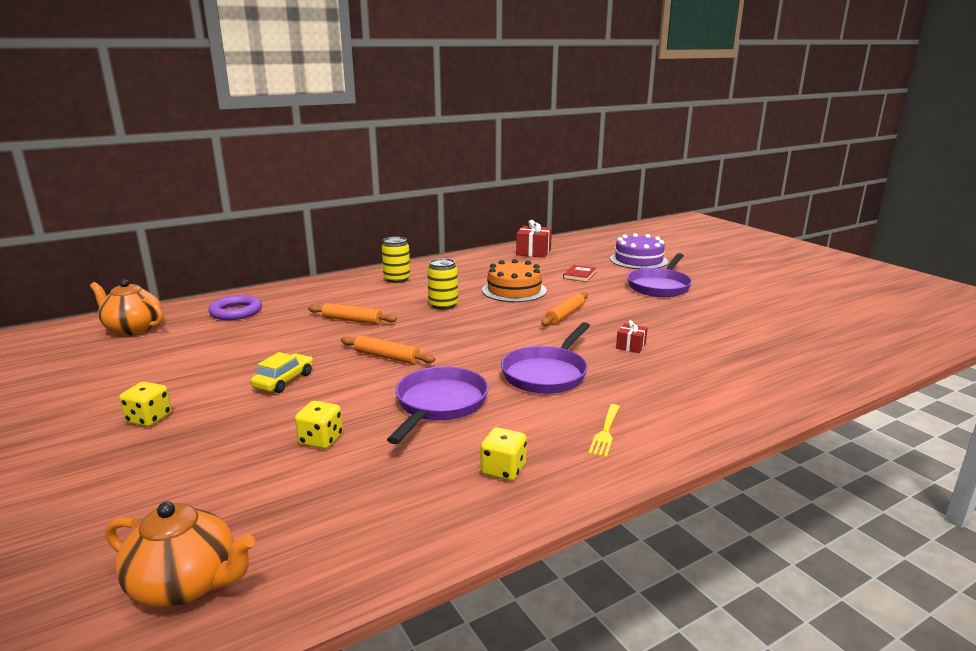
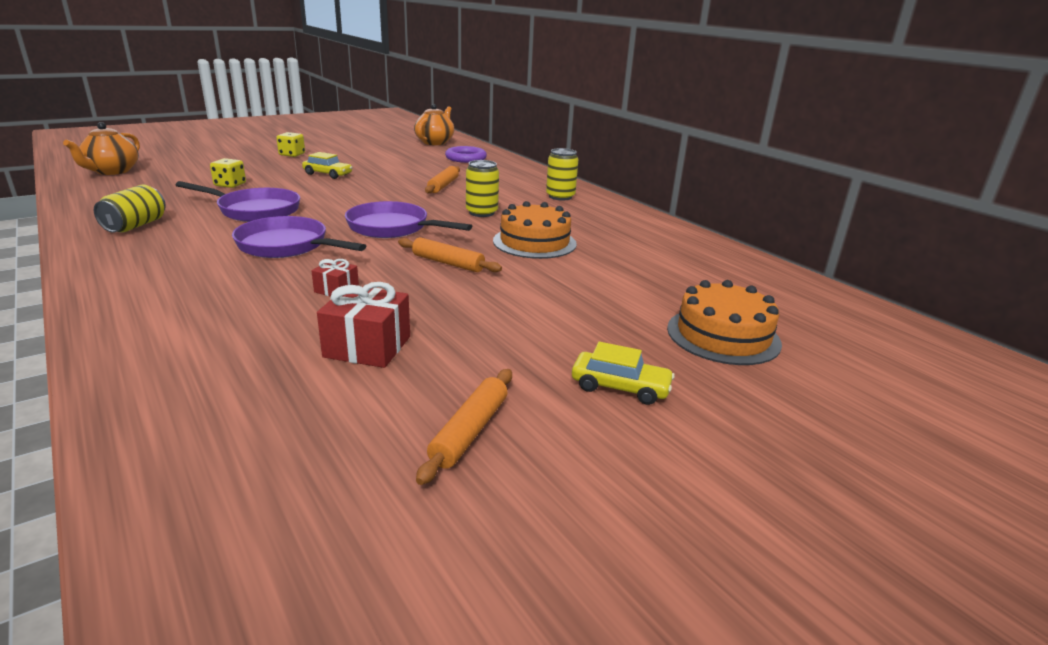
camera: 85 degrees right, 5 degrees up
orange rolling pin [341,335,435,364] -> orange rolling pin moved to [416,369,512,485]
yellow dice [481,427,527,481] -> yellow can [94,184,166,233]
red gift [516,220,552,258] -> red gift moved to [317,282,410,368]
red book [563,265,597,282] -> none
yellow fork [588,404,620,458] -> none
purple cake [610,233,668,269] -> orange cake [667,280,782,365]
purple pan [627,253,692,297] -> purple pan moved to [345,201,472,238]
none -> yellow car [572,342,675,405]

